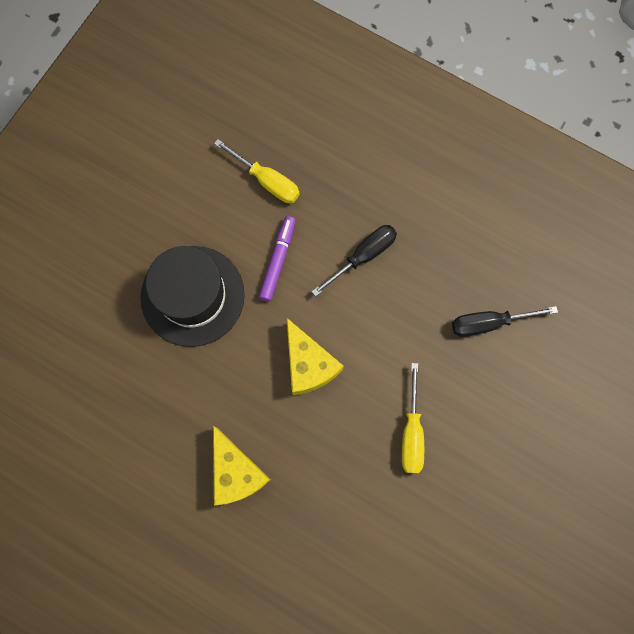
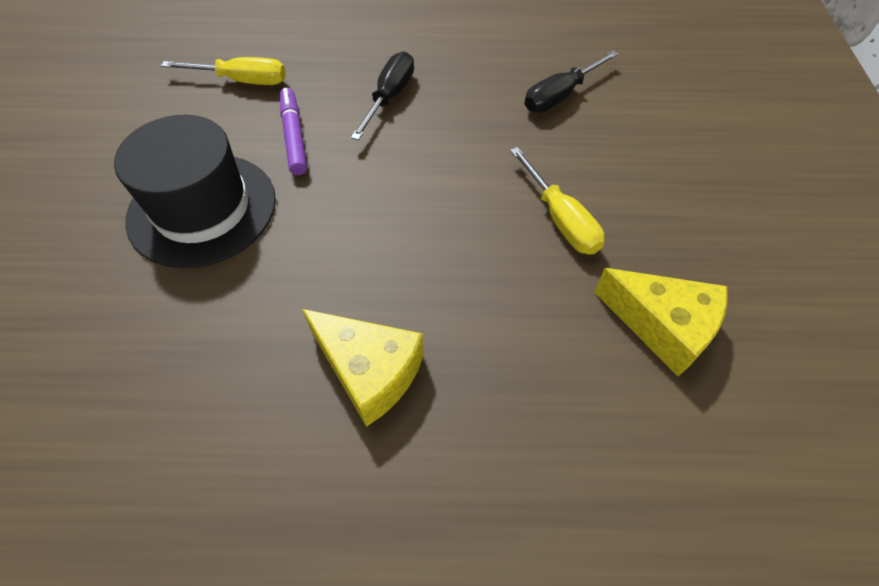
camera: 30 degrees left, 20 degrees down
yellow cheese [287,318,344,395] -> yellow cheese moved to [594,268,728,376]

